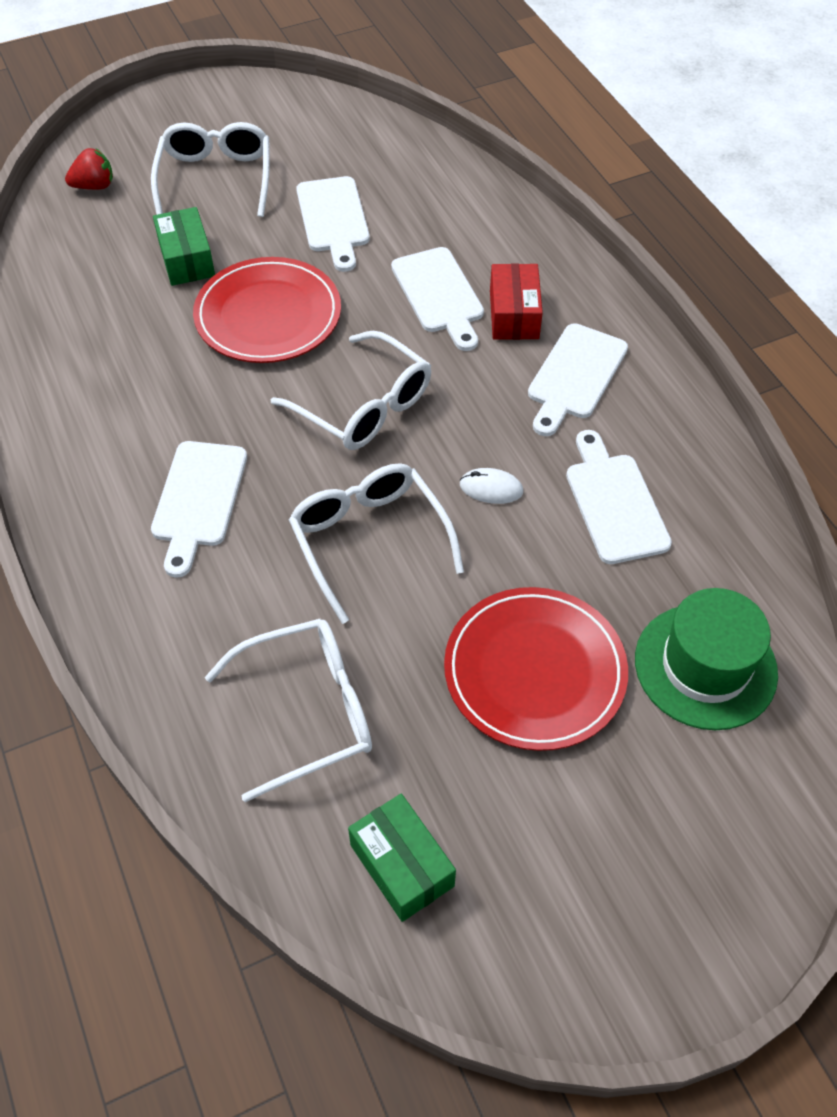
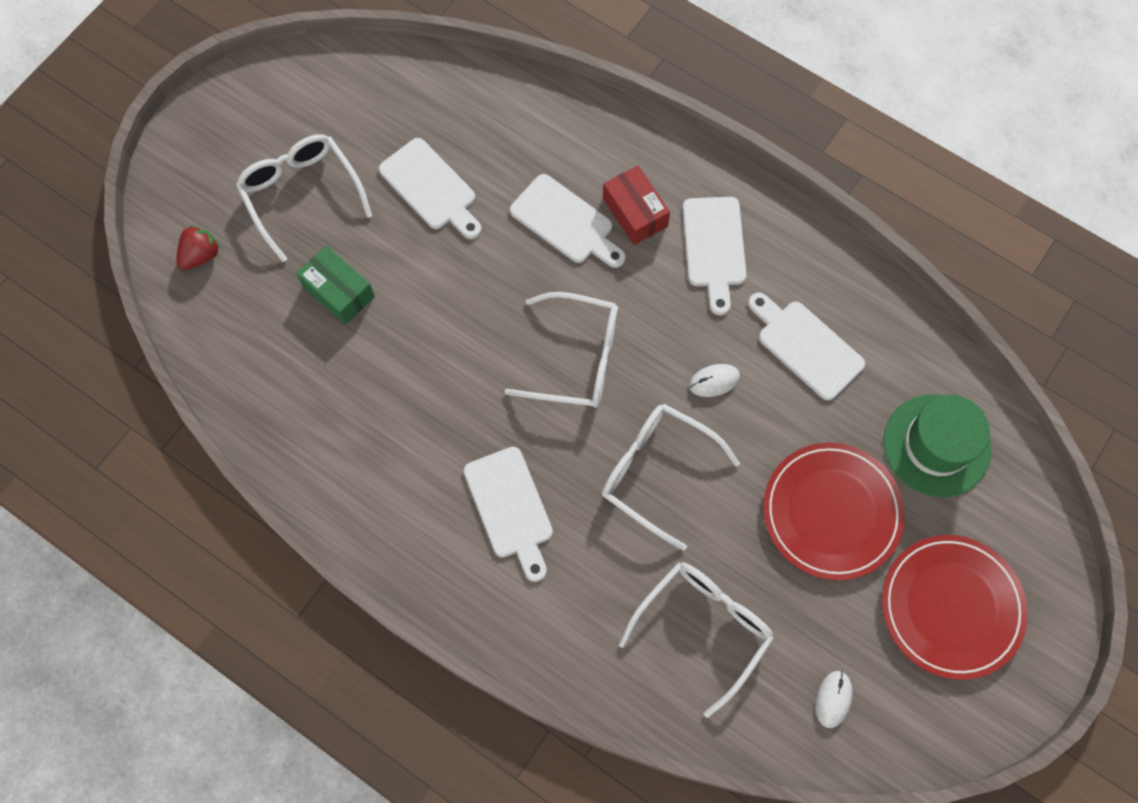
camera: 30 degrees left, 15 degrees up
red plate [193,257,341,363] -> red plate moved to [882,535,1028,680]
green box [348,794,456,922] -> white mouse [816,671,852,728]

